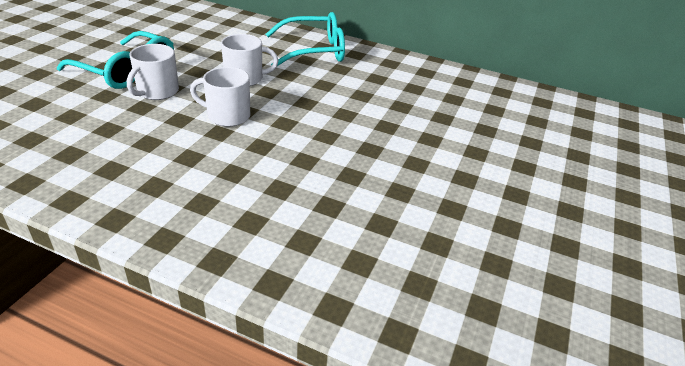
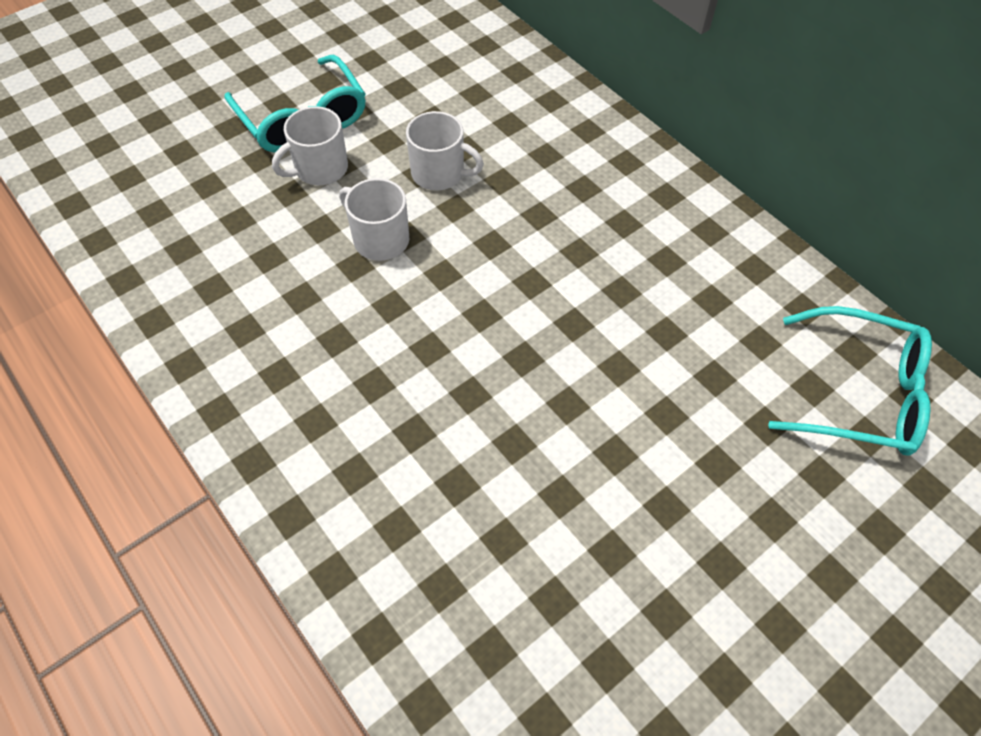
camera: 30 degrees right, 20 degrees up
turquoise glasses [266,12,345,66] -> turquoise glasses moved to [768,306,932,456]

